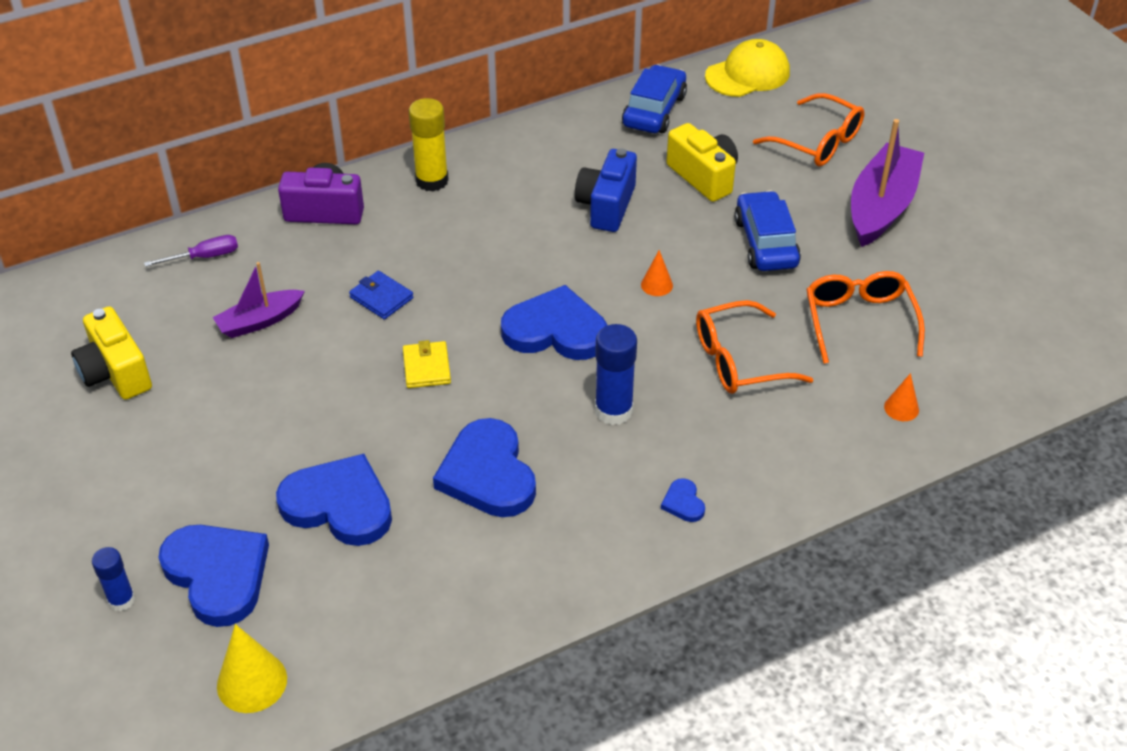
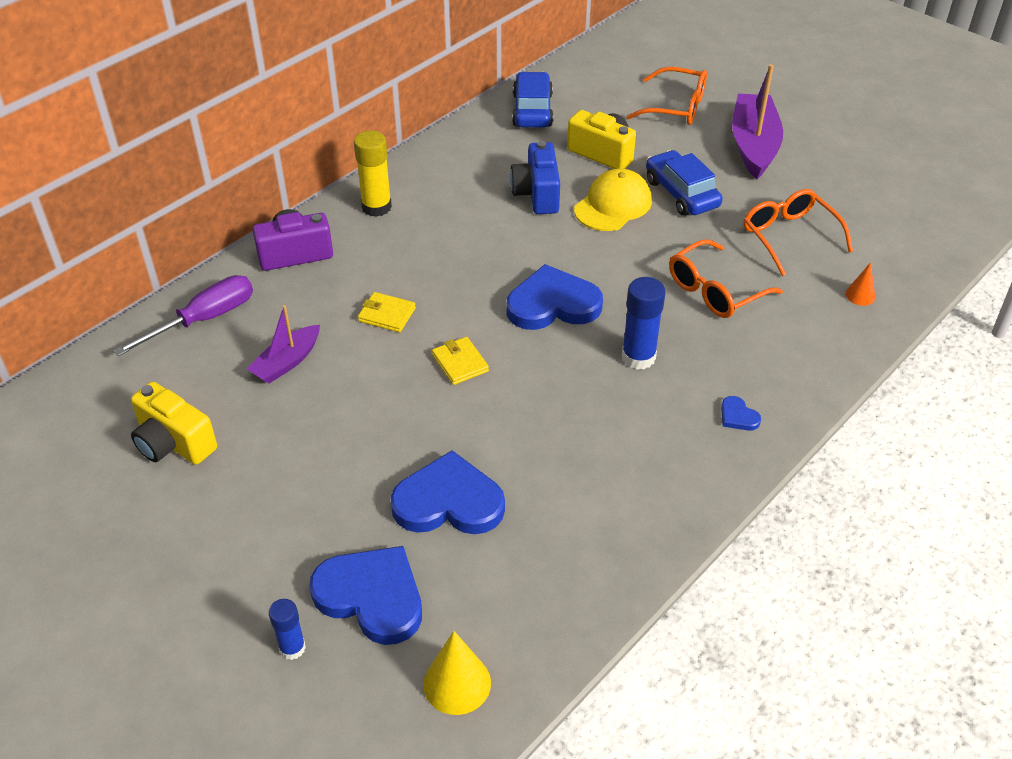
camera: 20 degrees left, 0 degrees up
purple screwdriver [144,235,238,267] -> purple screwdriver [113,275,253,356], size x1.69
blue wallet [349,271,414,319] -> yellow wallet [358,292,416,332]
blue heart [433,418,536,517] -> none
orange cone [641,250,673,296] -> none
yellow cap [705,39,790,97] -> yellow cap moved to [574,169,652,231]

